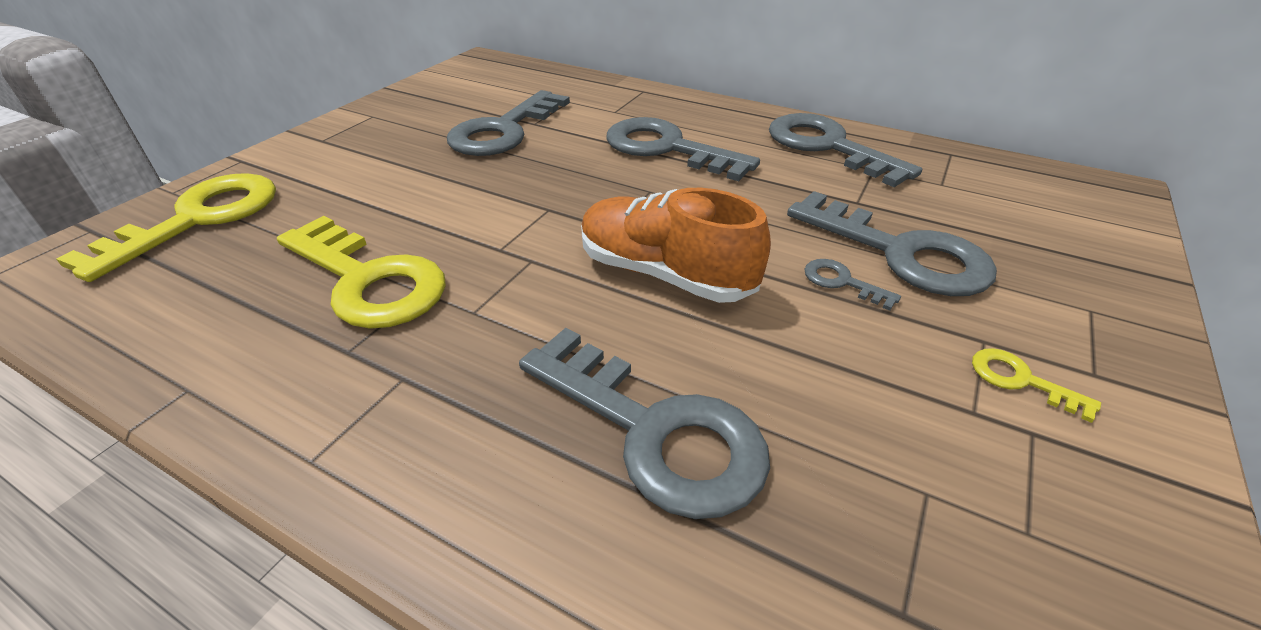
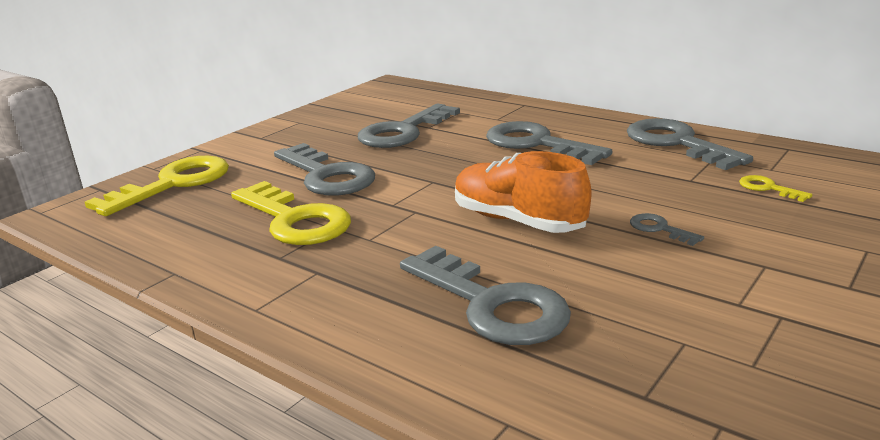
camera: 10 degrees right, 15 degrees down
grey key [787,191,997,296] -> grey key moved to [274,143,375,196]
yellow key [972,348,1101,423] -> yellow key moved to [739,175,812,202]

